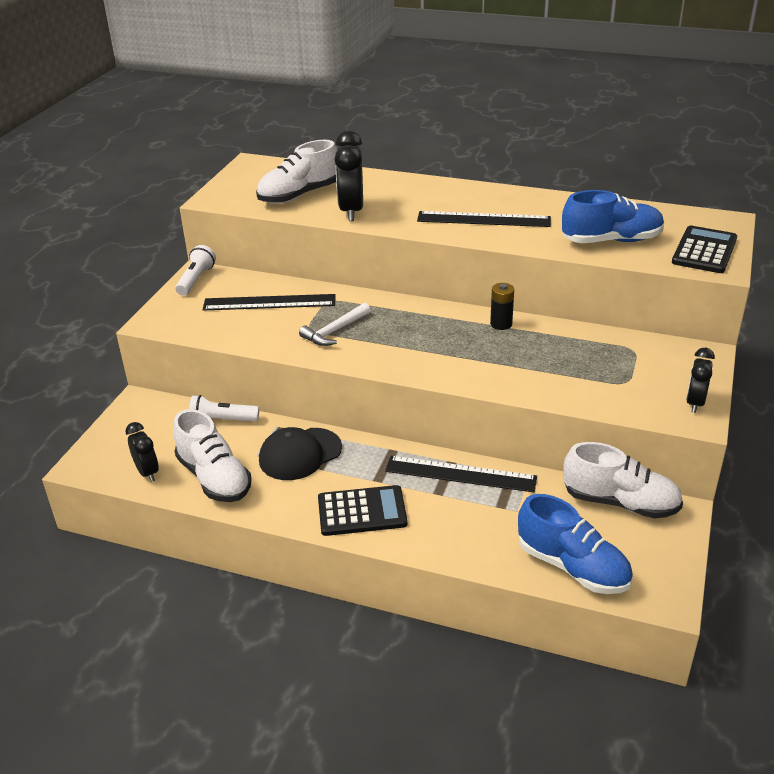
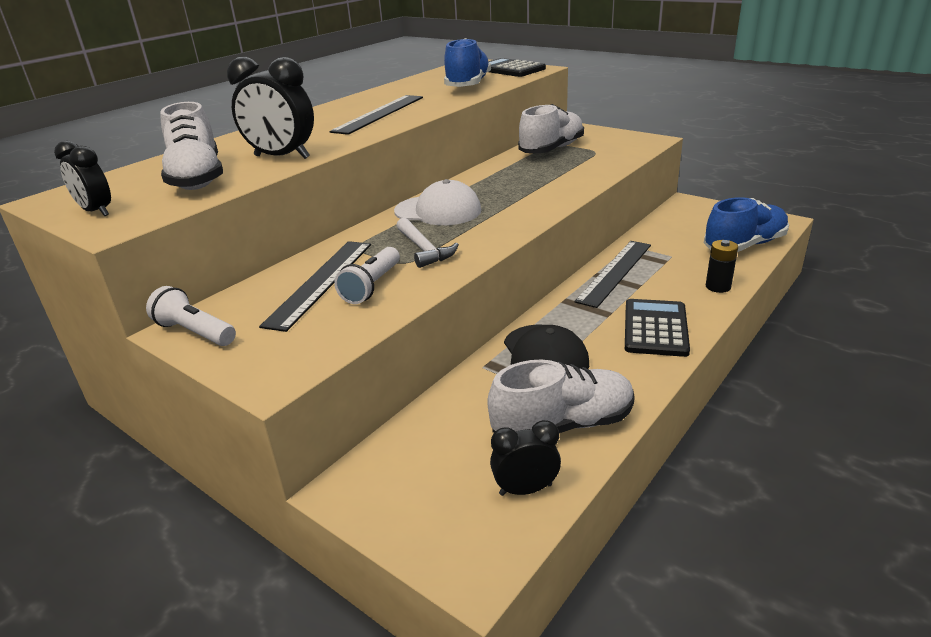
camera: 70 degrees left, 5 degrees down
white flashlight [189,395,259,421] -> white flashlight moved to [334,247,400,304]
black battery [490,283,514,330] -> black battery moved to [706,240,738,293]
white shoe [563,442,683,518] -> white shoe moved to [518,104,584,153]
black clock [686,348,715,413] -> black clock moved to [54,141,111,216]
none -> white cap [394,179,481,225]

